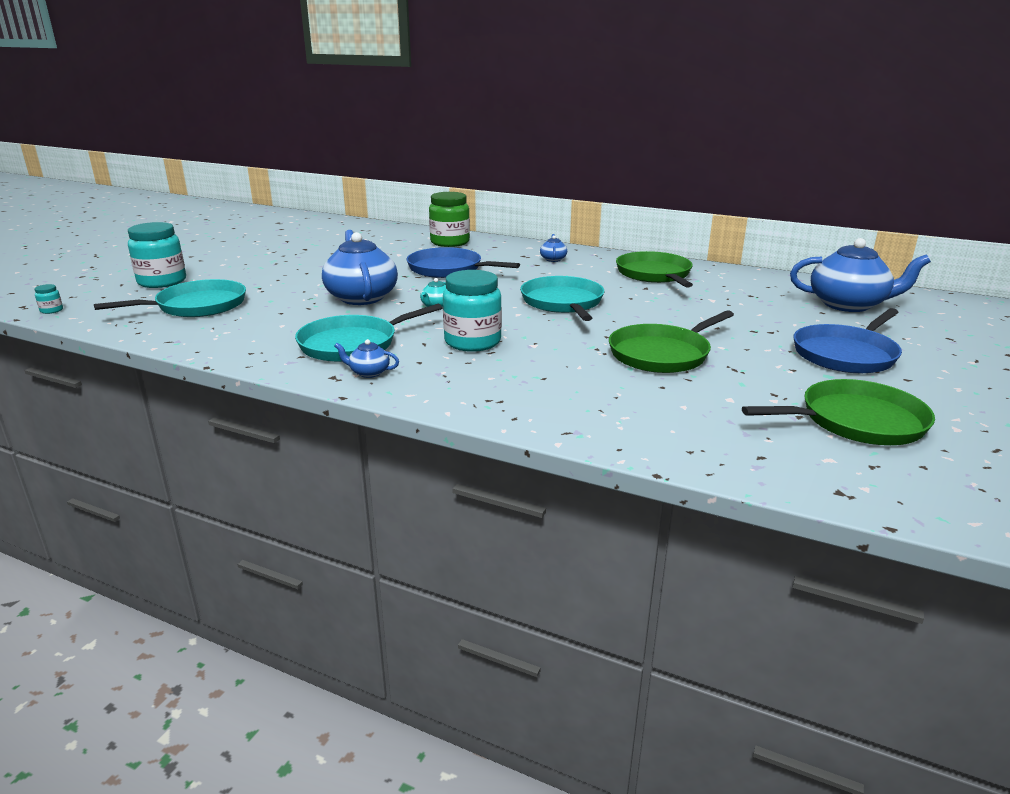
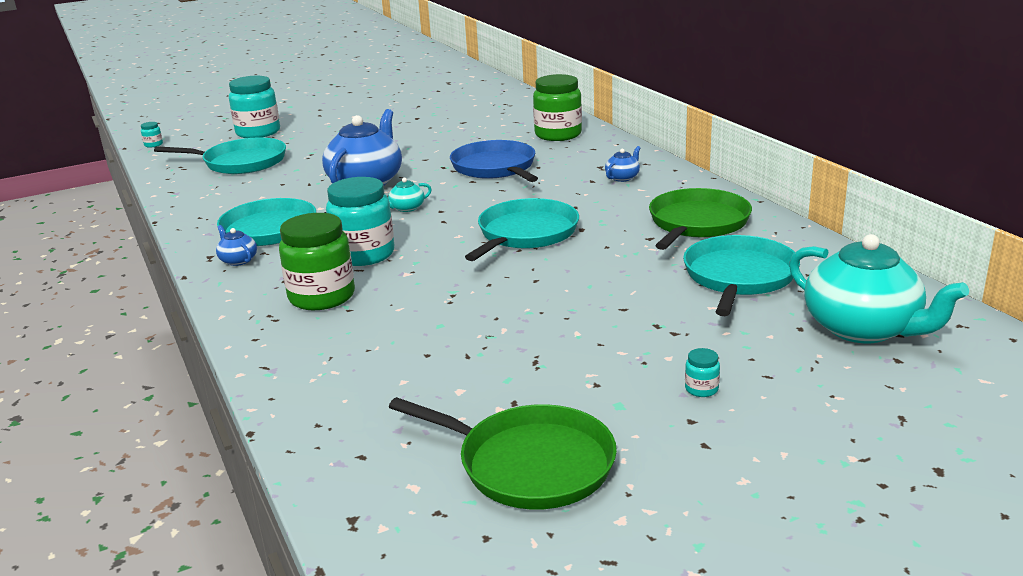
camera: 40 degrees right, 0 degrees up
green pan [609,310,734,373] -> none
blue teapot [790,238,931,312] -> turquoise teapot [789,234,969,343]
blue pan [793,308,902,373] -> turquoise jar [685,348,720,397]
none -> green jar [279,213,355,310]
none -> turquoise pan [683,235,800,316]

